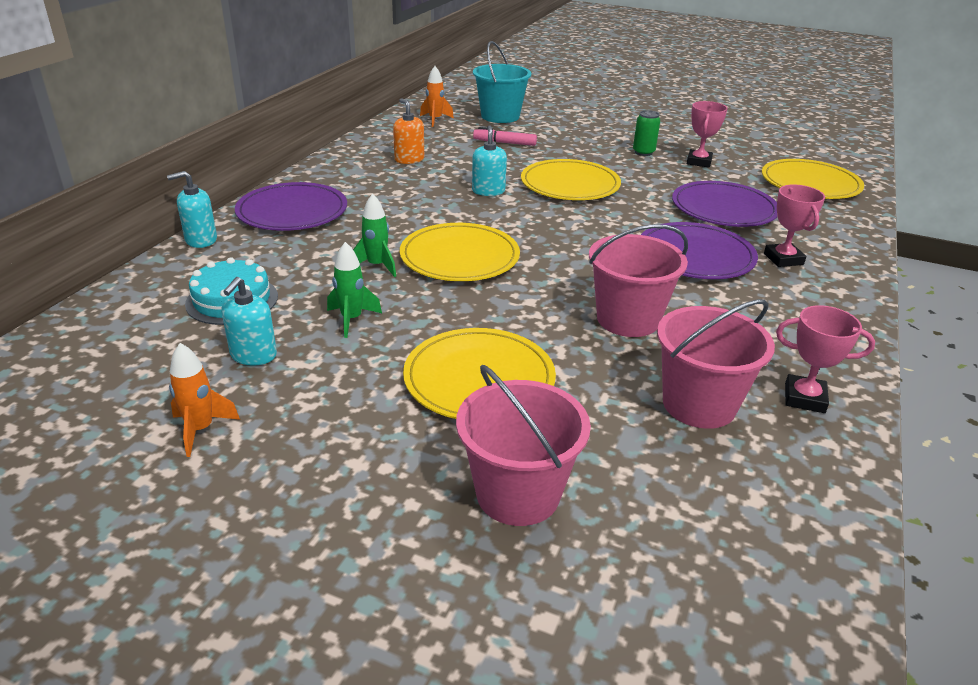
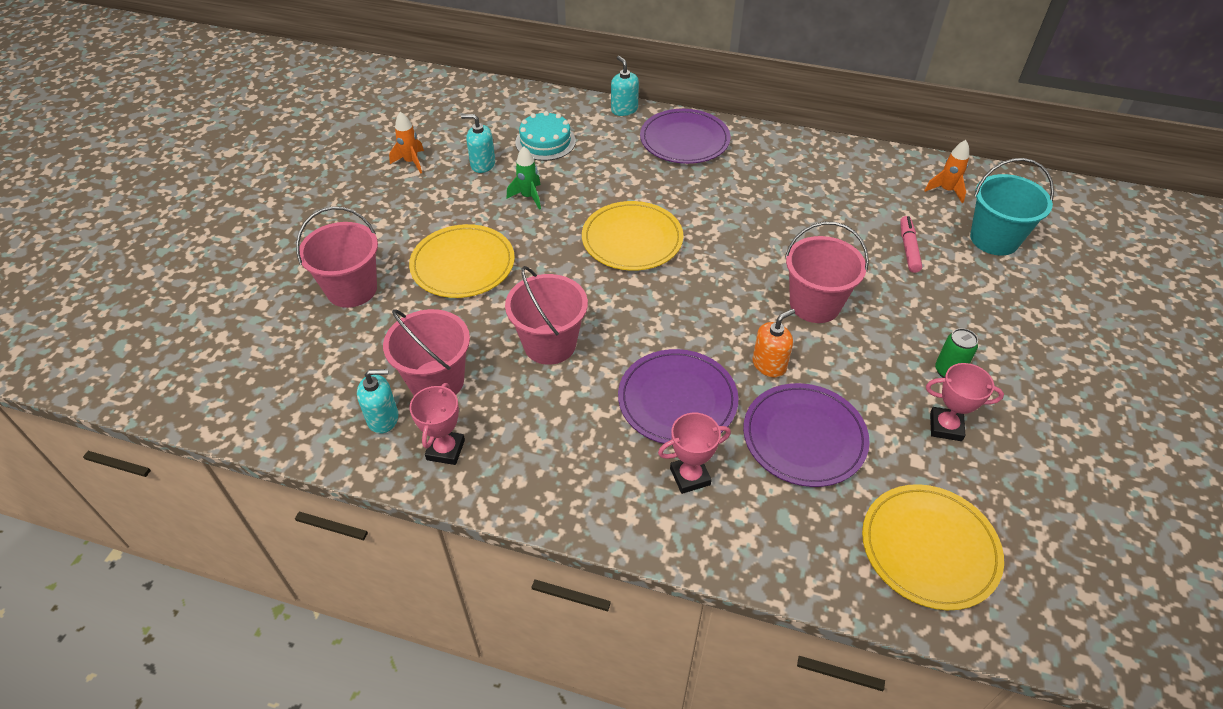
camera: 85 degrees right, 15 degrees up
green rocket [353,194,396,277] -> none
orange soap dispenser [393,98,424,164] -> orange soap dispenser moved to [752,309,795,378]
turquoise soap dispenser [472,125,507,196] -> turquoise soap dispenser moved to [357,369,398,434]
yellow plate [521,159,621,200] -> pink bucket [785,222,869,323]

